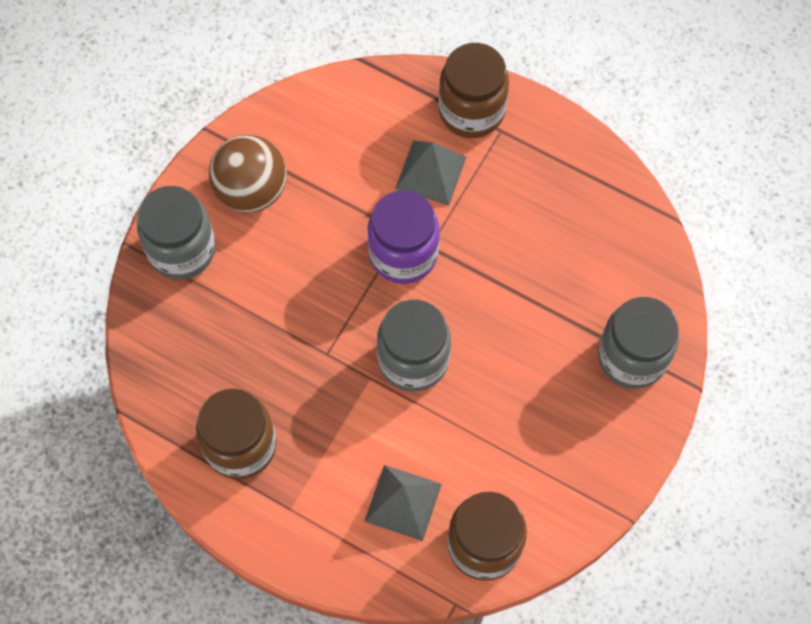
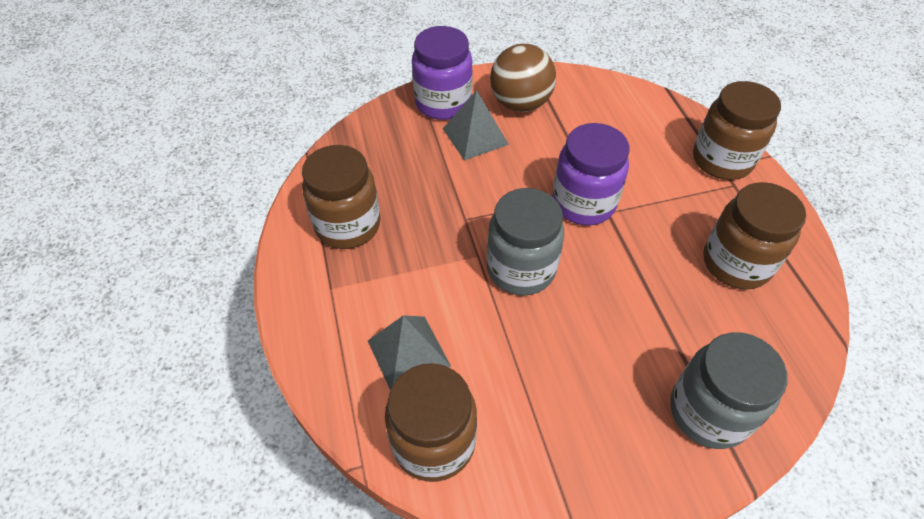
camera: 45 degrees right, 15 degrees down
grey jar [137,186,216,279] -> purple jar [412,26,473,120]
grey pyramid [395,141,466,205] -> grey pyramid moved to [443,90,509,160]
none -> brown jar [703,182,806,289]

